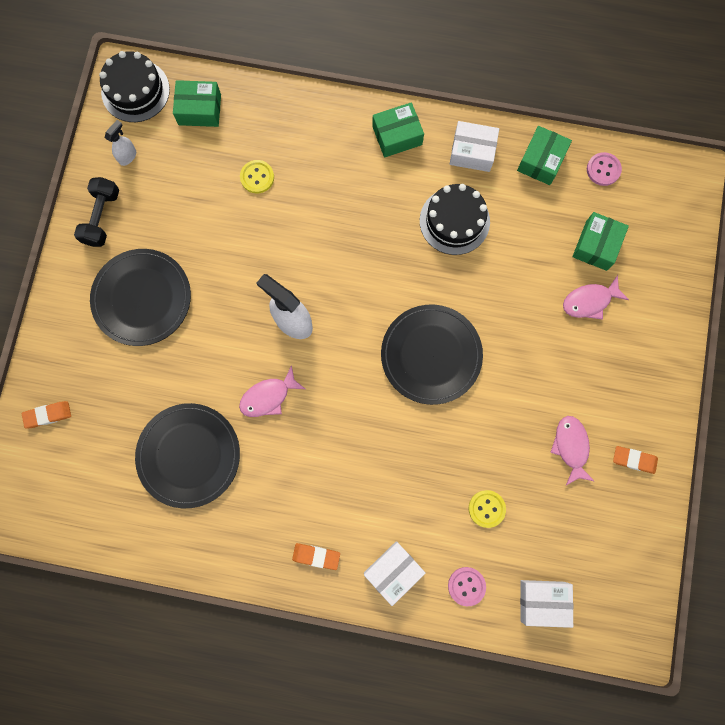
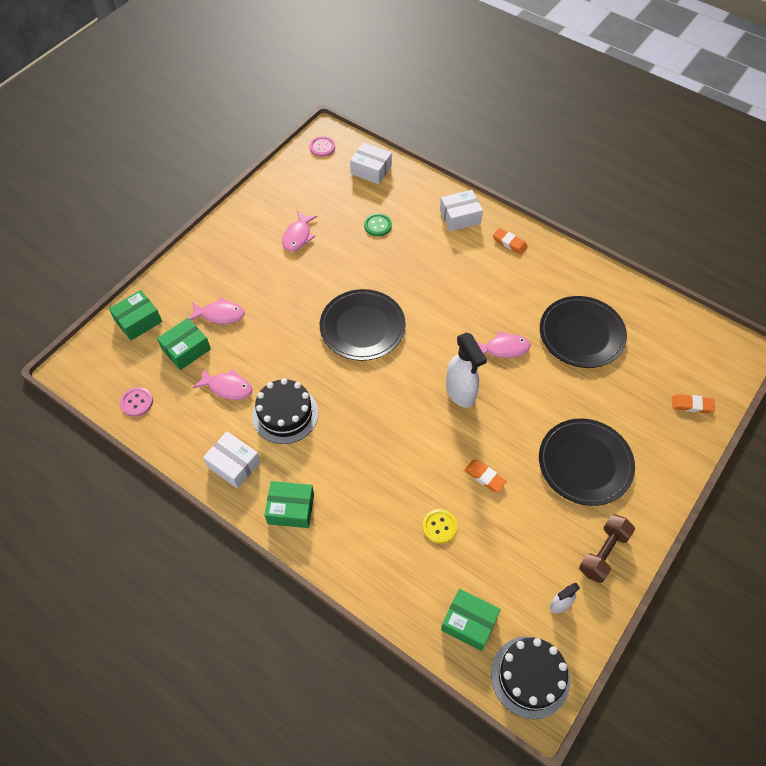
camera: 155 degrees left, 20 degrees down
black dumbbell [74,177,119,247] -> brown dumbbell [579,514,635,583]
pink button [448,567,486,606] -> pink button moved to [309,136,335,157]
yellow button [469,490,506,528] -> green button [364,213,392,237]
green box [517,126,572,185] -> green box moved to [109,290,162,341]
orange eraser [613,446,658,474] -> orange eraser moved to [464,460,507,492]
none -> pink fish [193,368,252,400]

